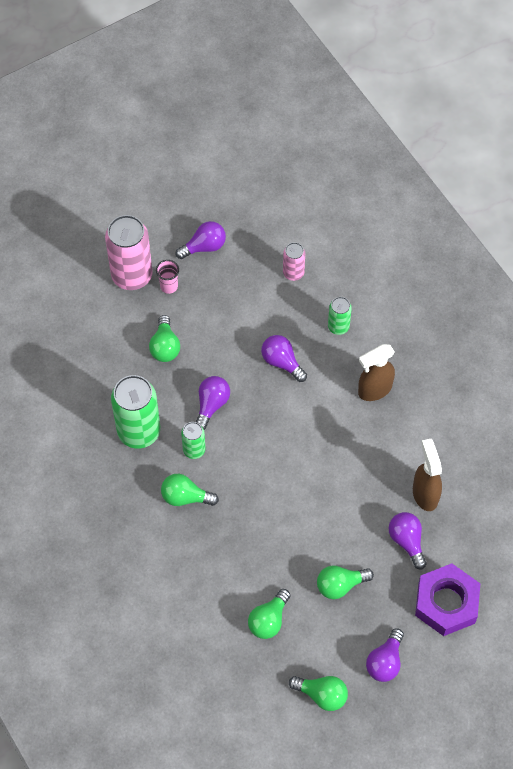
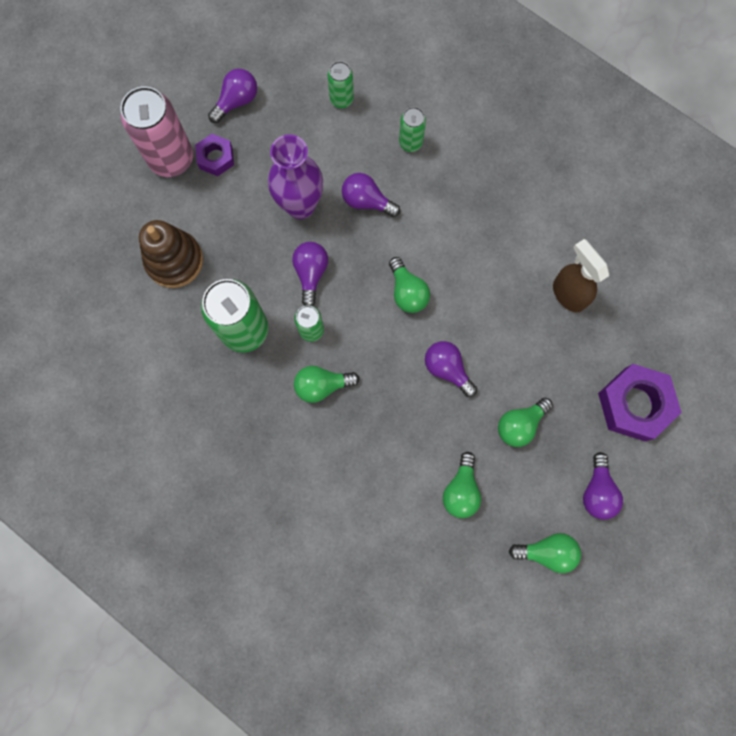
camera: 20 degrees left, 15 degrees up
green light bulb [149,315,180,362] -> green light bulb moved to [389,257,430,313]
pink cup [156,260,179,294] -> purple nut [195,134,234,176]
pink can [283,242,305,281] -> green can [328,61,354,108]
brown spray bottle [358,344,395,401] -> none
purple light bulb [389,512,426,570] -> purple light bulb moved to [425,341,477,397]
none -> brown stacking toy [139,220,203,288]
none -> purple vase [268,134,323,219]

